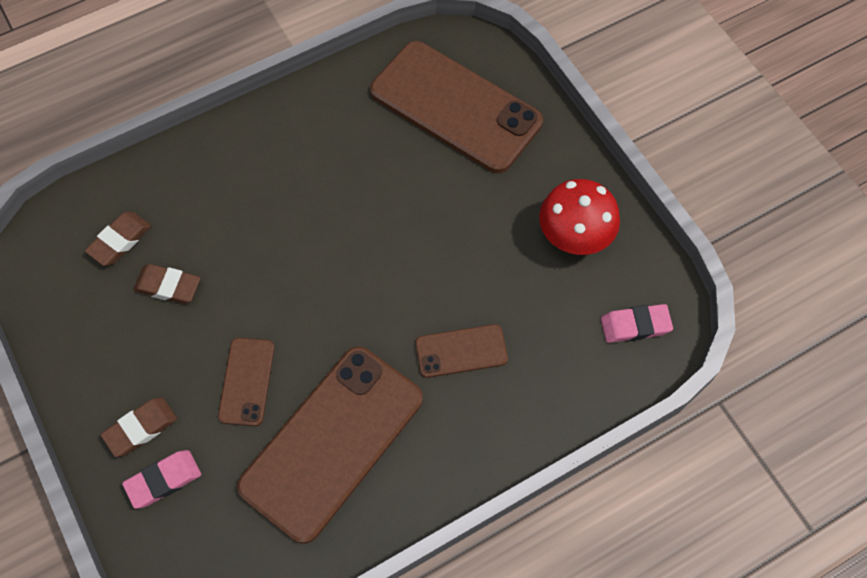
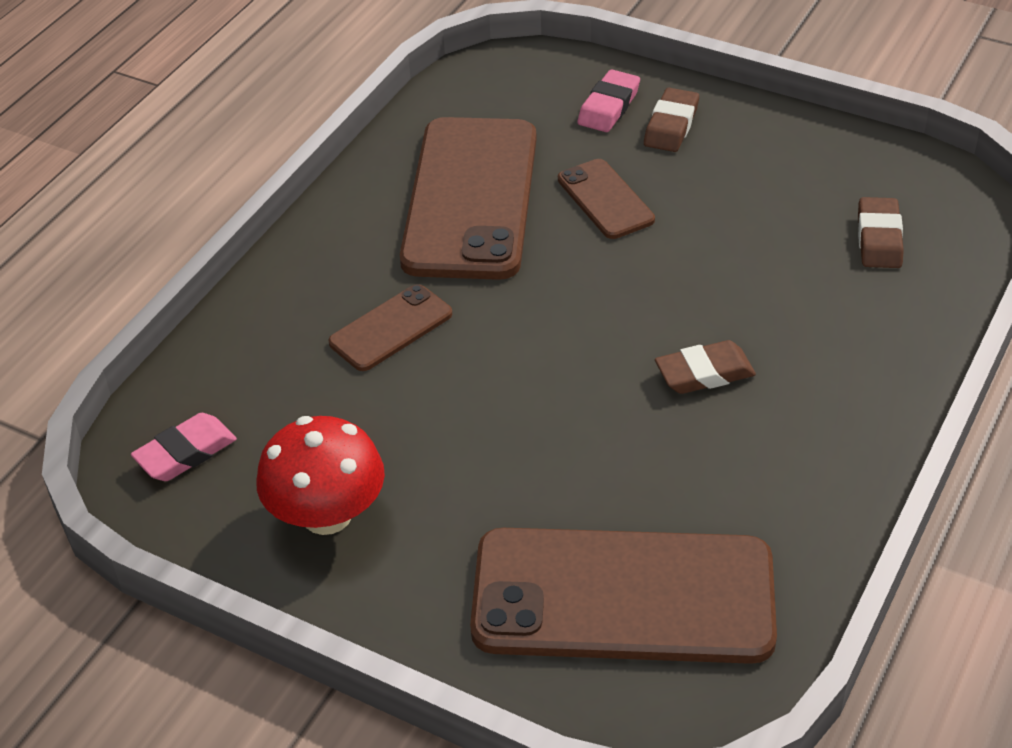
camera: 150 degrees right, 20 degrees down
brown eraser [133,264,200,304] -> brown eraser moved to [655,340,756,394]

